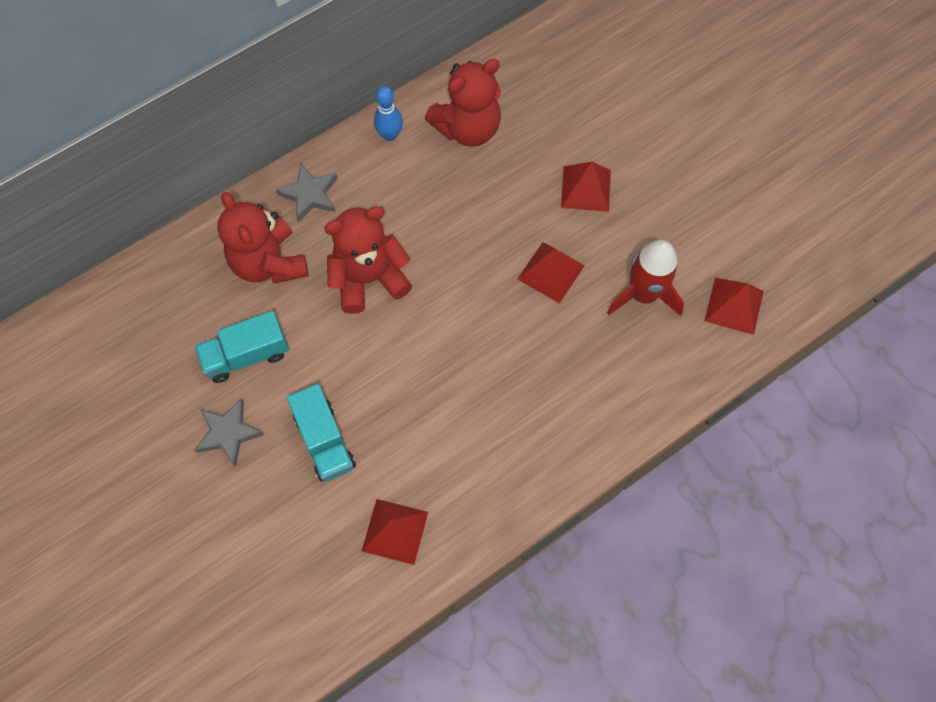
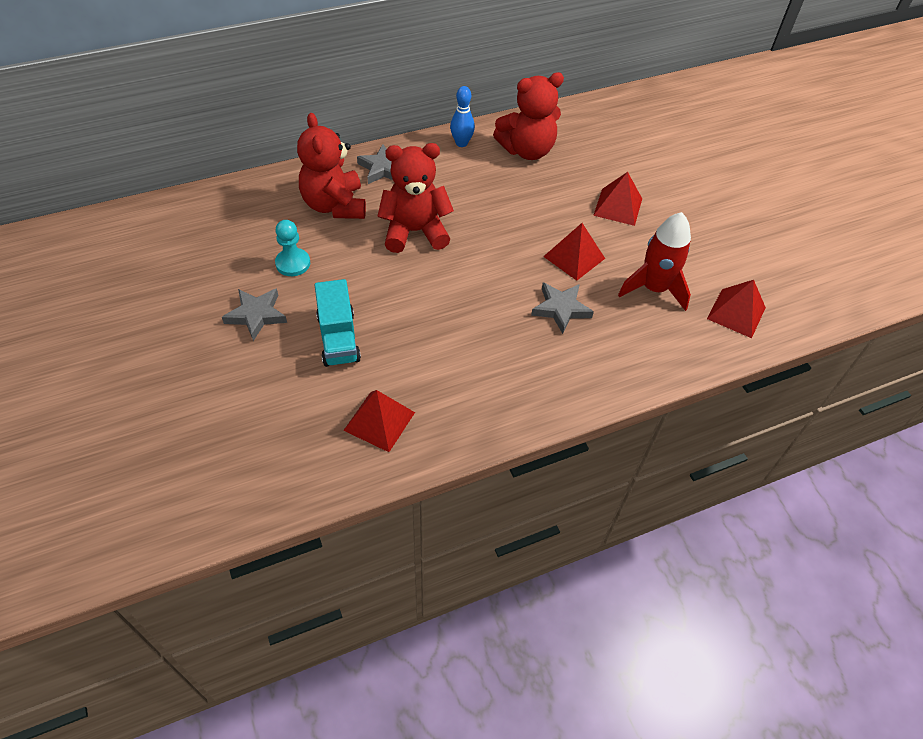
camera: 10 degrees right, 15 degrees down
turquoise truck [195,311,289,383] -> turquoise pawn [275,220,310,276]
none -> grey star [531,283,594,334]

